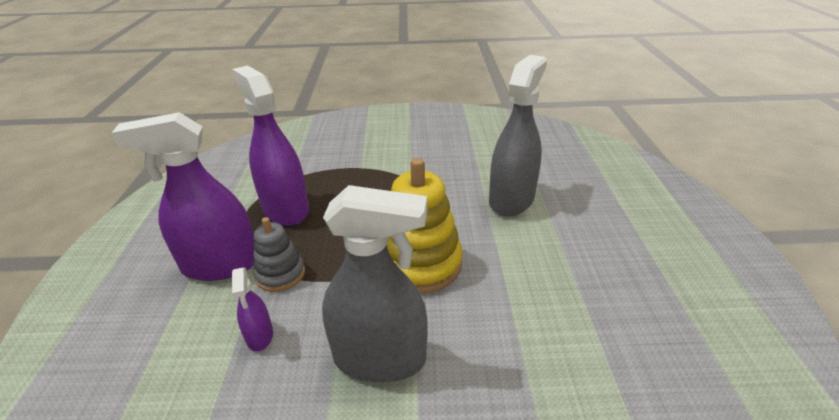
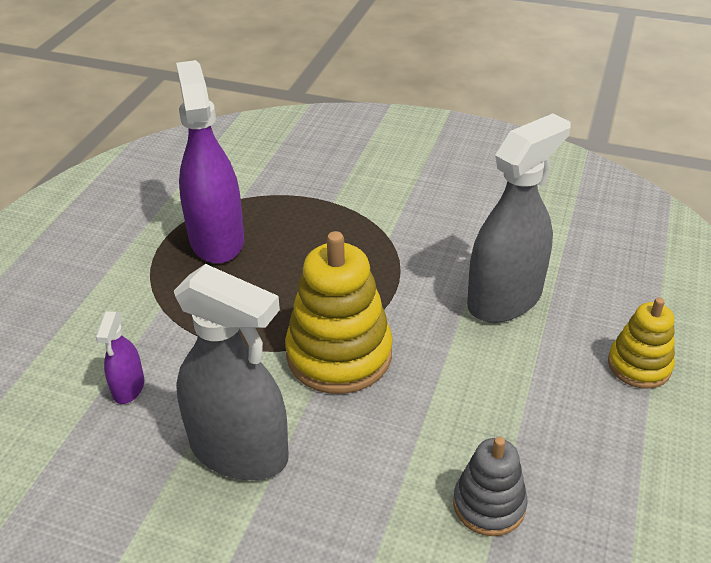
camera: 20 degrees right, 5 degrees up
purple spray bottle [112,112,254,281] -> none
grey stacking toy [253,217,305,292] -> grey stacking toy moved to [453,437,528,536]
none -> yellow stacking toy [608,297,675,389]

